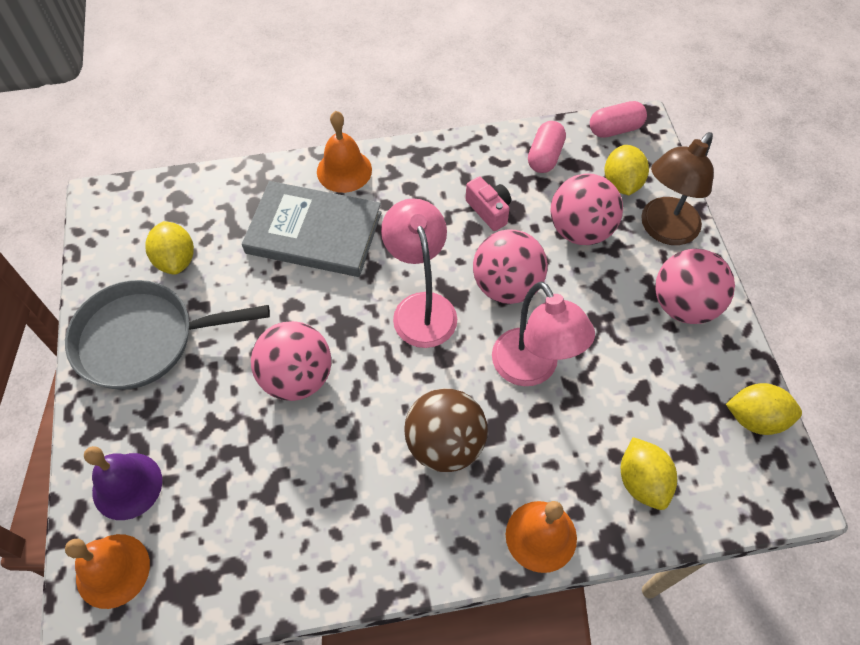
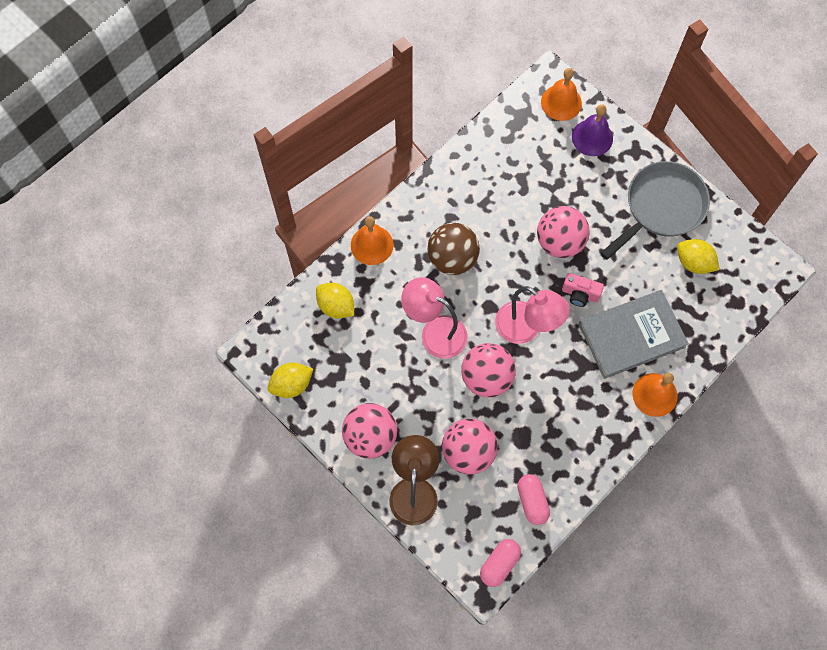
camera: 145 degrees right, 10 degrees up
pink camera [466,176,511,231] -> pink camera moved to [562,273,604,307]
yellow lemon [604,145,649,195] -> none

